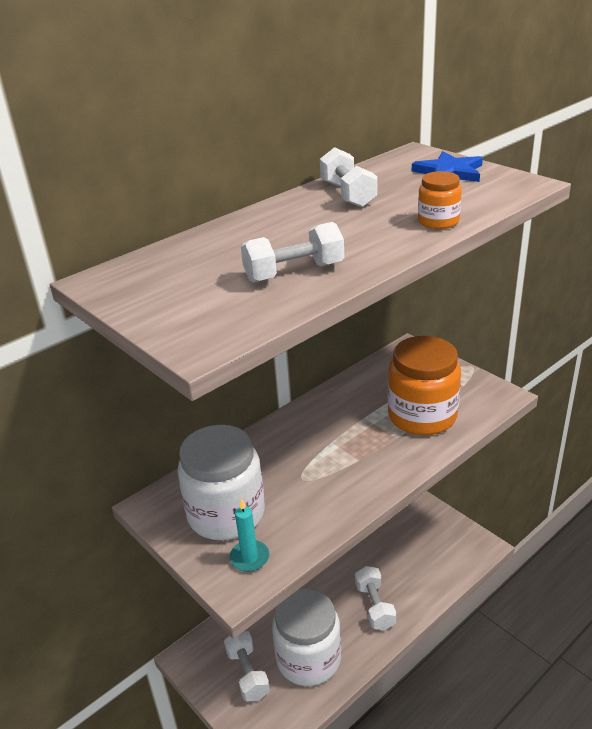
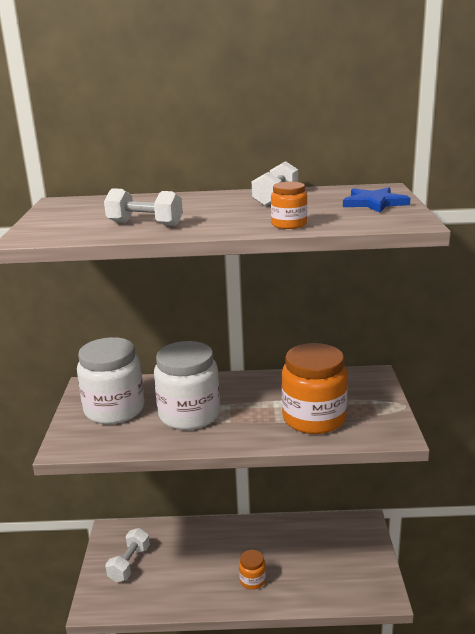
camera: 40 degrees right, 10 degrees down
turquoise candle [229,498,269,572] -> none
white jar [272,589,341,686] -> white jar moved to [154,341,220,430]
white dumbbell [355,566,396,630] -> orange jar [239,550,266,590]

